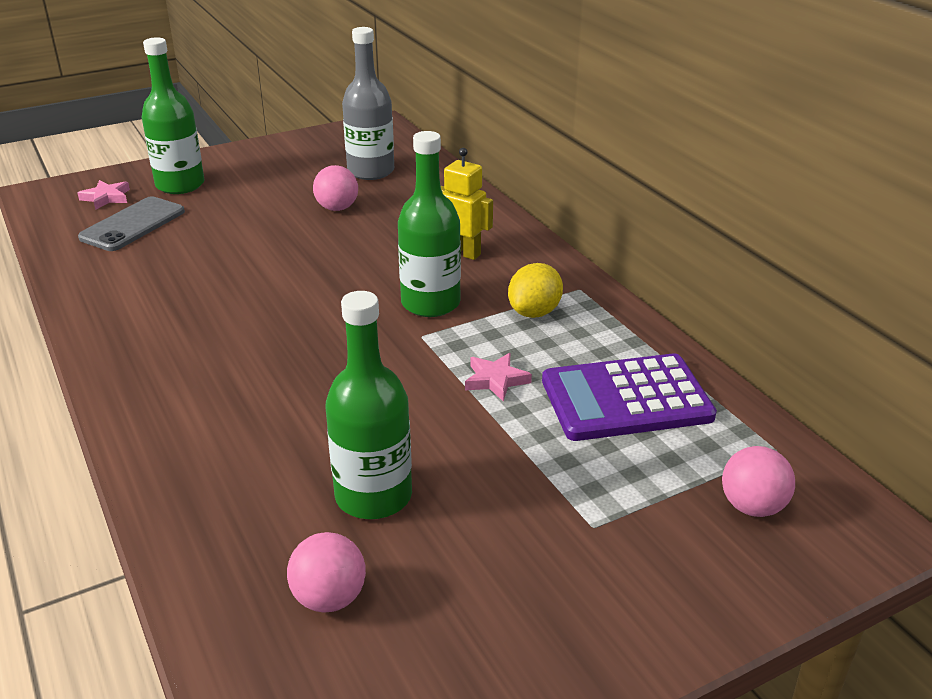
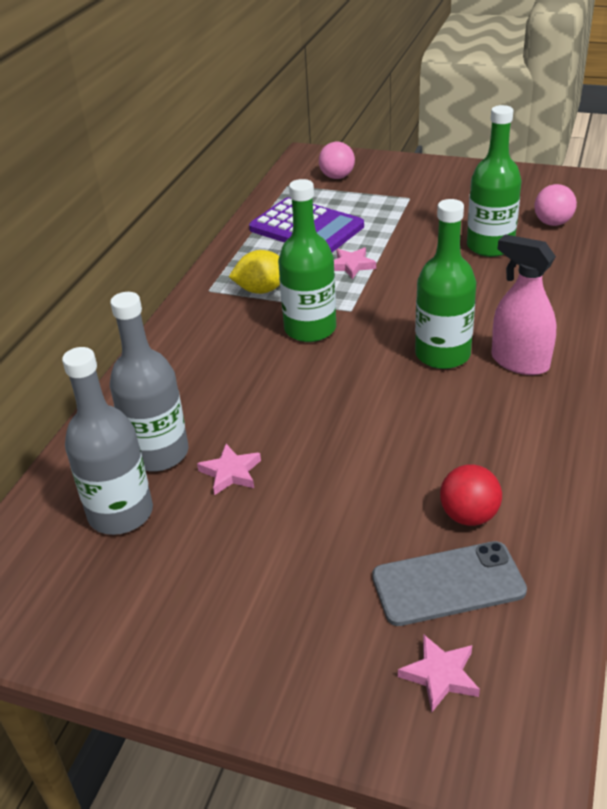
camera: 130 degrees left, 5 degrees up
green bottle [142,37,204,194] -> green bottle moved to [415,199,476,369]
pink ball [313,165,358,211] -> pink star [197,444,261,495]
yellow robot [441,148,493,260] -> none
none -> grey bottle [110,292,189,471]
none -> red ball [440,464,502,526]
none -> pink spray bottle [492,234,556,375]

